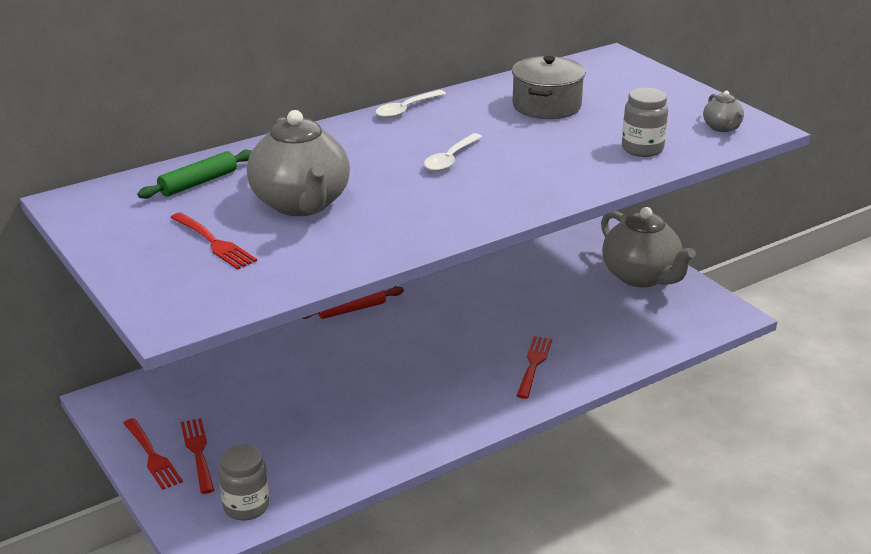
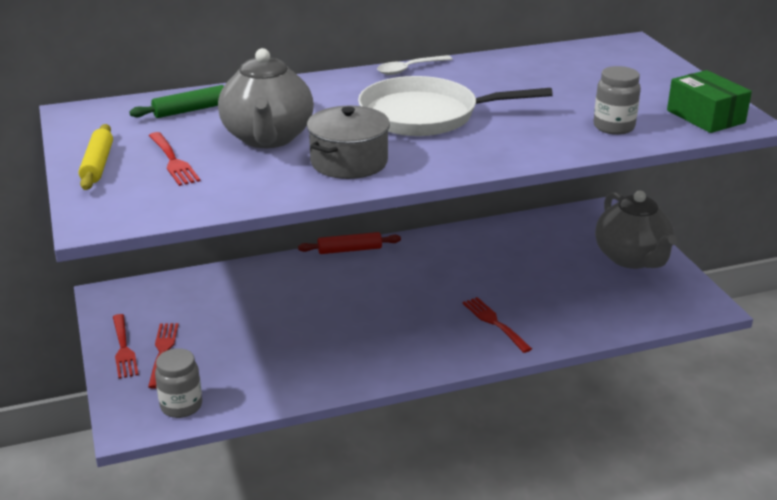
camera: 15 degrees right, 0 degrees up
white spoon [424,133,482,172] -> white pan [358,76,553,136]
grey pot [512,56,586,119] -> grey pot moved to [307,106,390,179]
red fork [517,336,552,399] -> red fork turned 60 degrees counterclockwise [463,297,532,353]
grey teapot [703,91,744,132] -> green box [667,70,752,133]
none -> yellow rolling pin [79,124,113,190]

